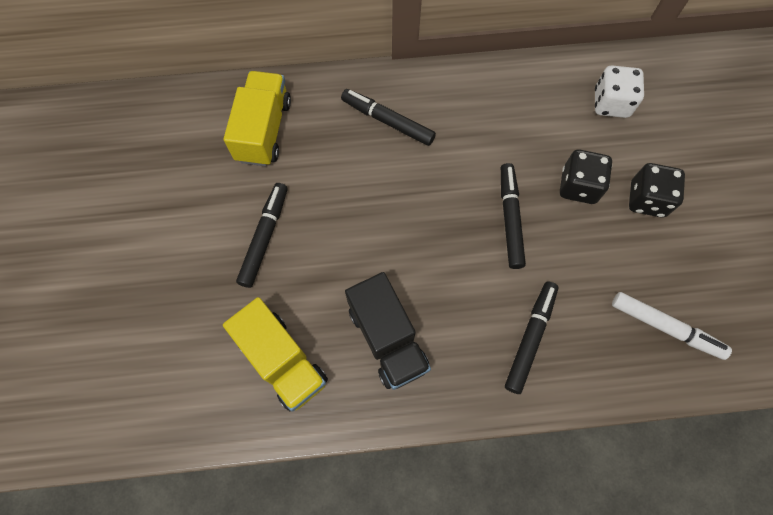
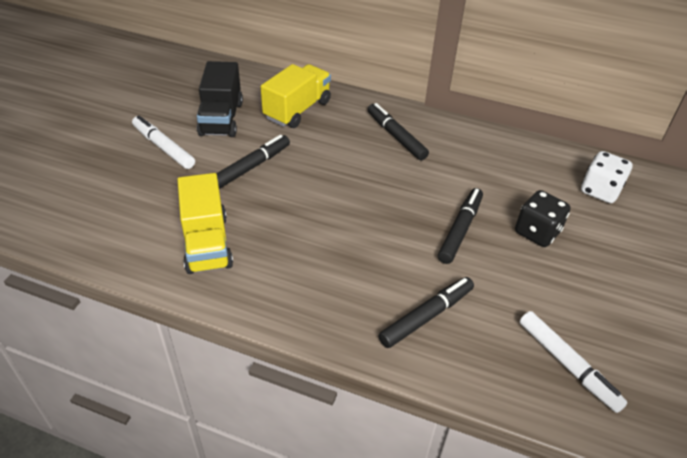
camera: 25 degrees right, 25 degrees down
black truck [345,272,431,390] -> black truck moved to [197,61,243,137]
black dice [629,163,685,218] -> none
none -> white marker [132,115,195,169]

